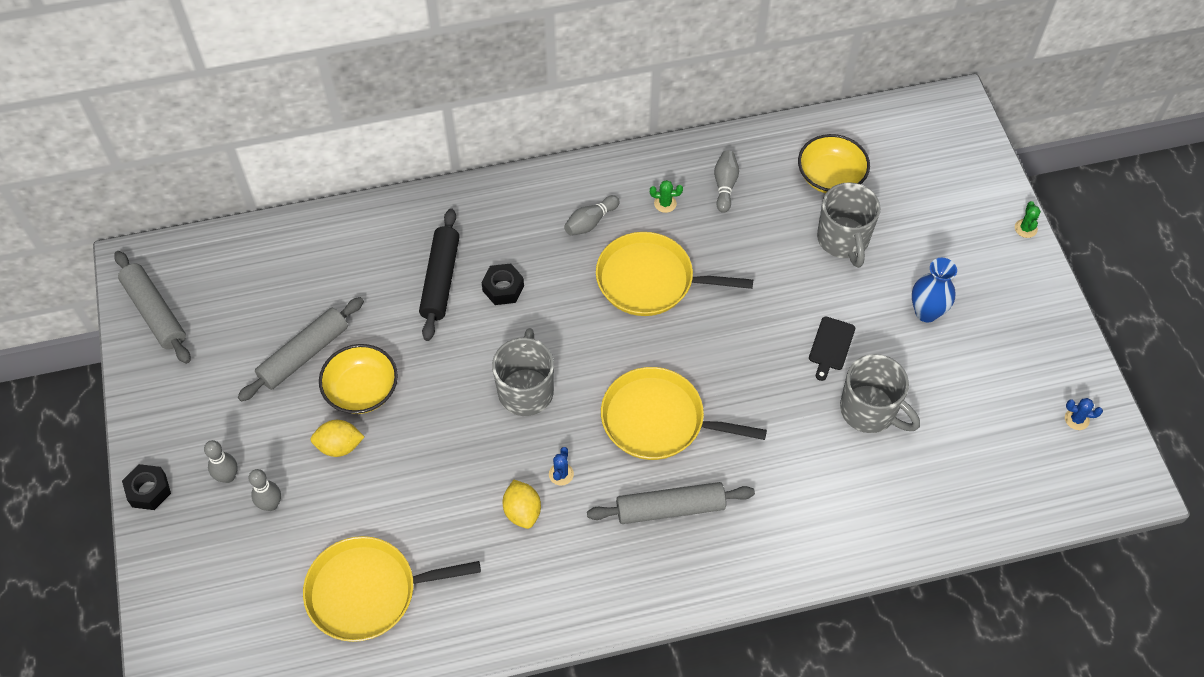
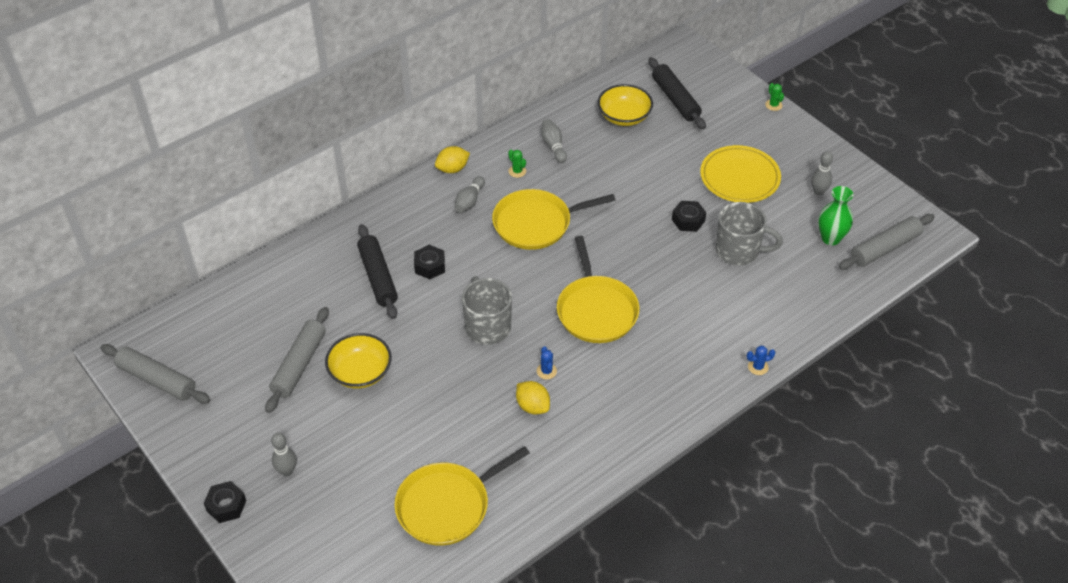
camera: 25 degrees left, 10 degrees down
grey bowling pin [249,469,281,511] -> grey bowling pin moved to [811,151,833,195]
yellow lemon [310,420,364,457] -> yellow lemon moved to [435,146,470,173]
grey rolling pin [587,482,755,524] -> grey rolling pin moved to [839,214,935,270]
yellow pan [601,367,767,460] -> yellow pan turned 90 degrees counterclockwise [557,236,639,343]
green cactus [650,180,683,213] -> green cactus turned 75 degrees clockwise [508,149,526,178]
black cutting board [809,317,855,381] -> black nut [672,201,706,232]
grey mug [817,182,881,268] -> none
blue vase [912,258,957,322] -> yellow plate [700,145,781,203]
blue cactus [1065,398,1103,430] -> blue cactus moved to [747,346,775,375]
none -> black rolling pin [648,57,706,129]
none -> green vase [818,186,853,245]

